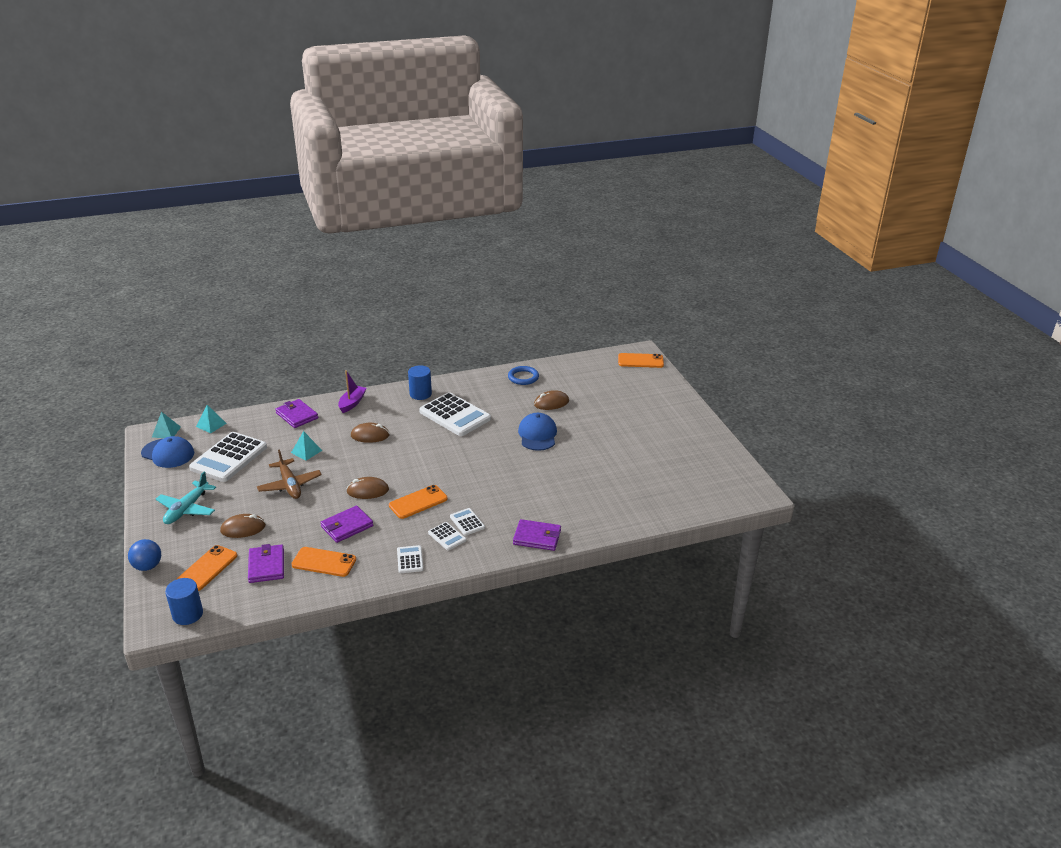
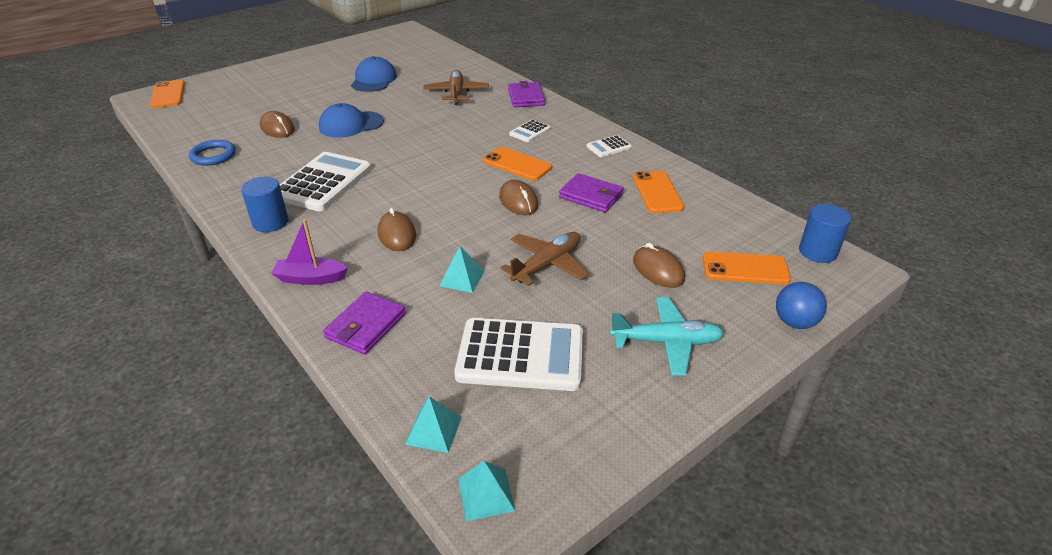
camera: 110 degrees left, 5 degrees up
blue cap [141,436,194,468] -> blue cap moved to [351,56,397,92]
purple wallet [248,544,284,583] -> none
white calculator [428,522,466,550] -> none
none -> brown plane [423,70,489,105]

